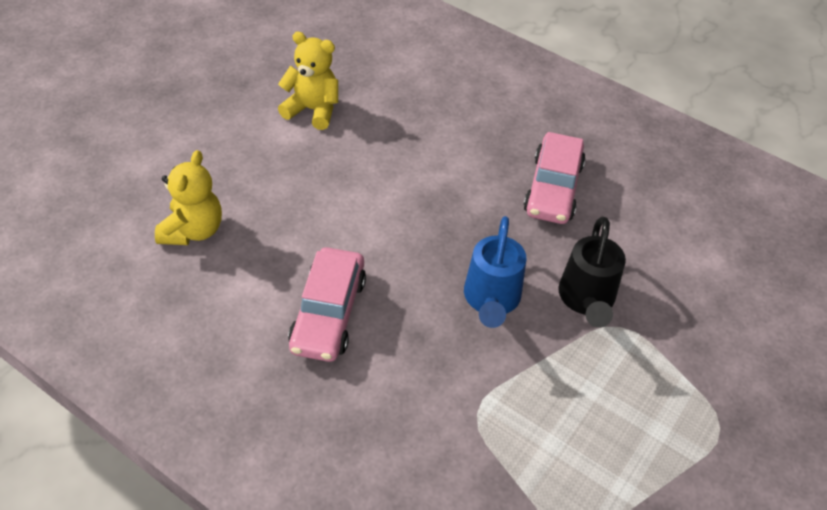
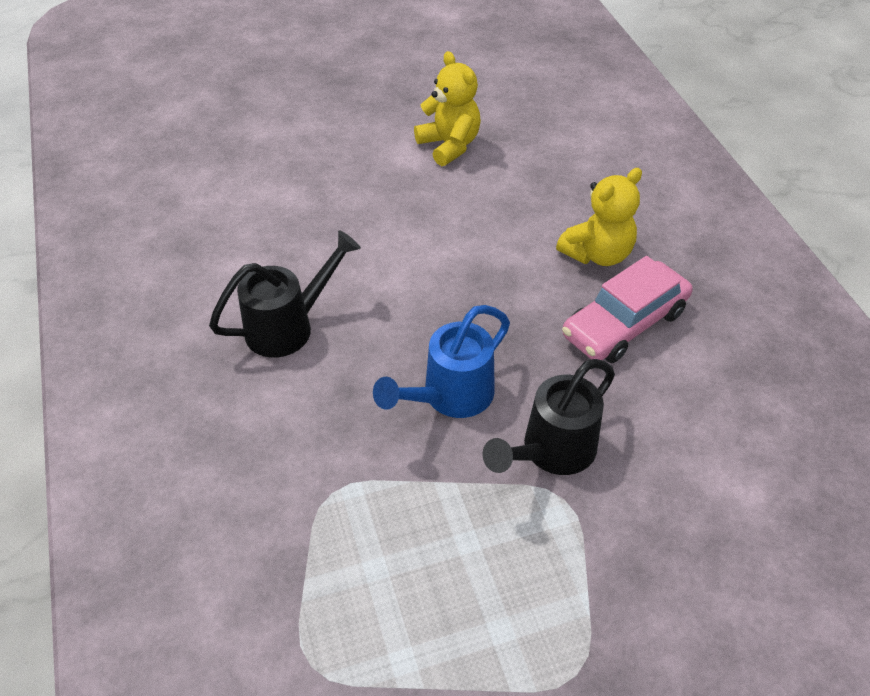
camera: 40 degrees right, 0 degrees up
yellow teddy bear [155,150,222,245] -> yellow teddy bear moved to [556,168,642,266]
pink car [288,247,366,362] -> black watering can [209,230,361,358]

